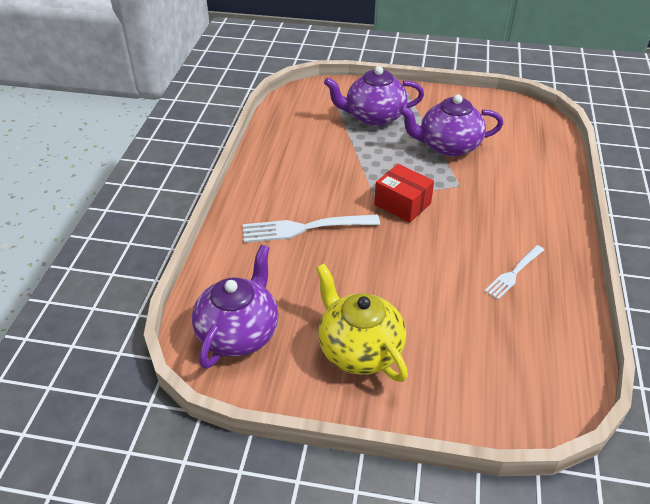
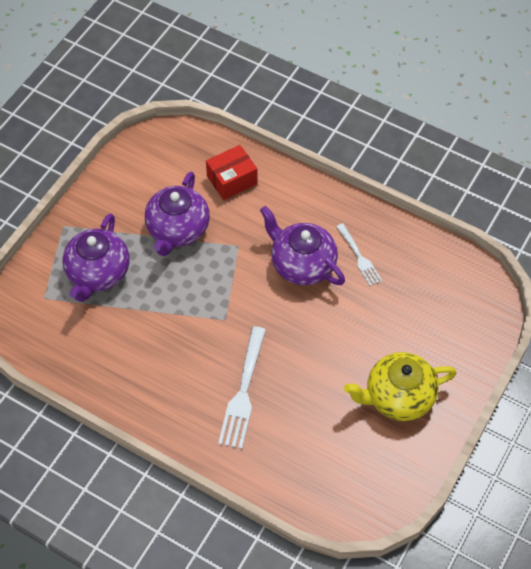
camera: 70 degrees left, 15 degrees up
purple teapot [192,245,278,369] -> purple teapot moved to [260,206,345,285]
red box [374,164,434,223] -> red box moved to [206,145,258,200]

